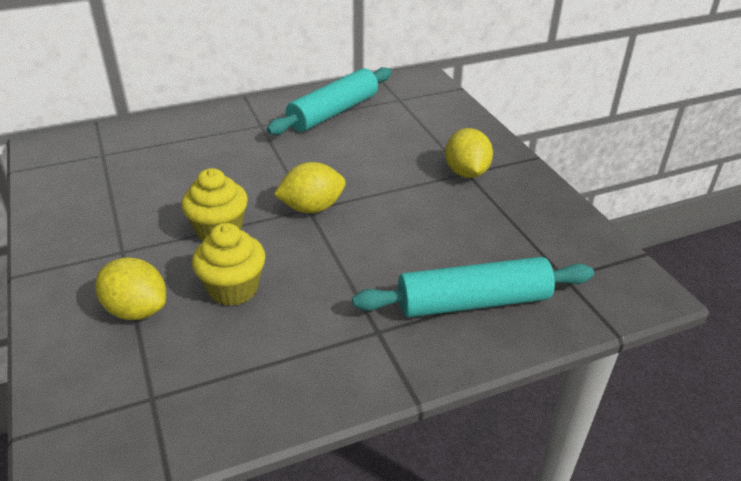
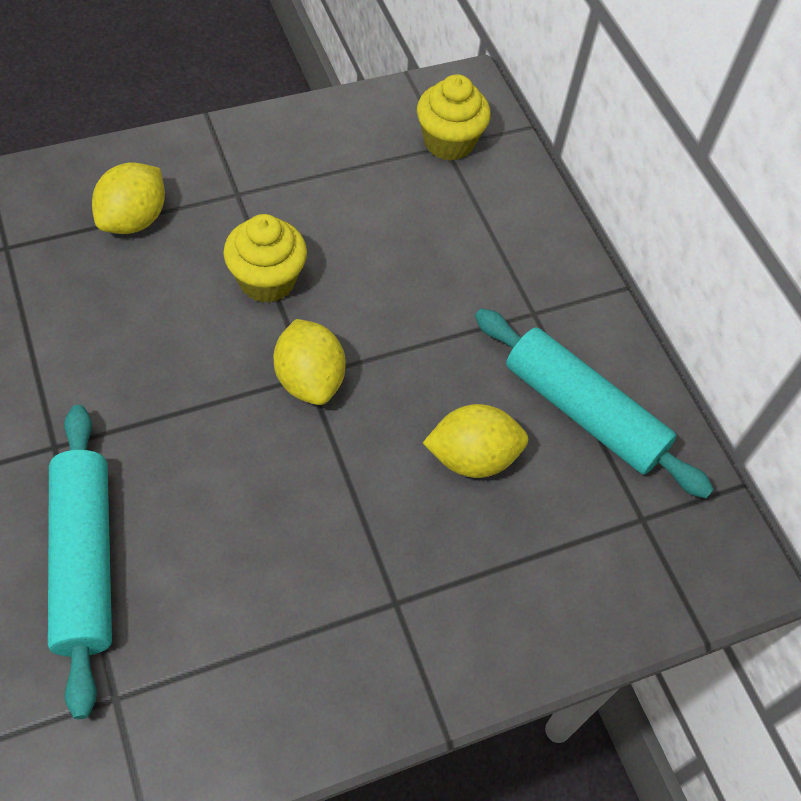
camera: 85 degrees right, 20 degrees up
yellow cupcake [192,223,265,306] -> yellow cupcake moved to [417,74,491,161]
yellow lemon [445,128,493,178] -> yellow lemon moved to [423,404,528,478]

